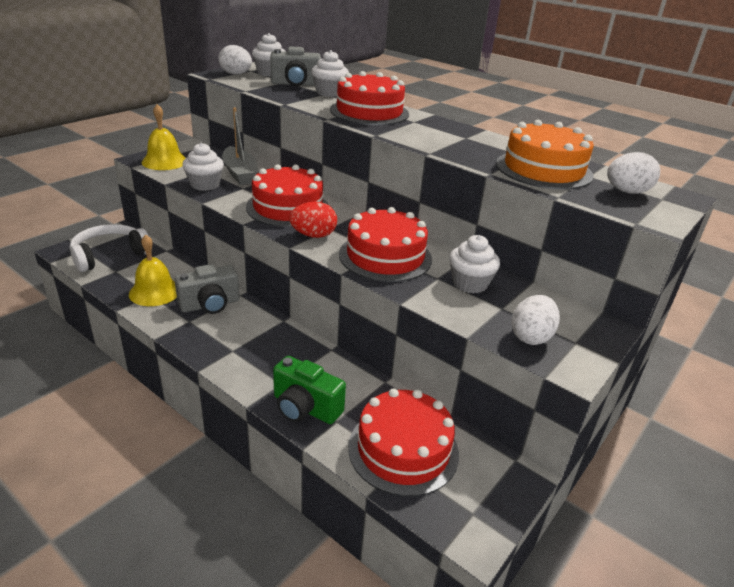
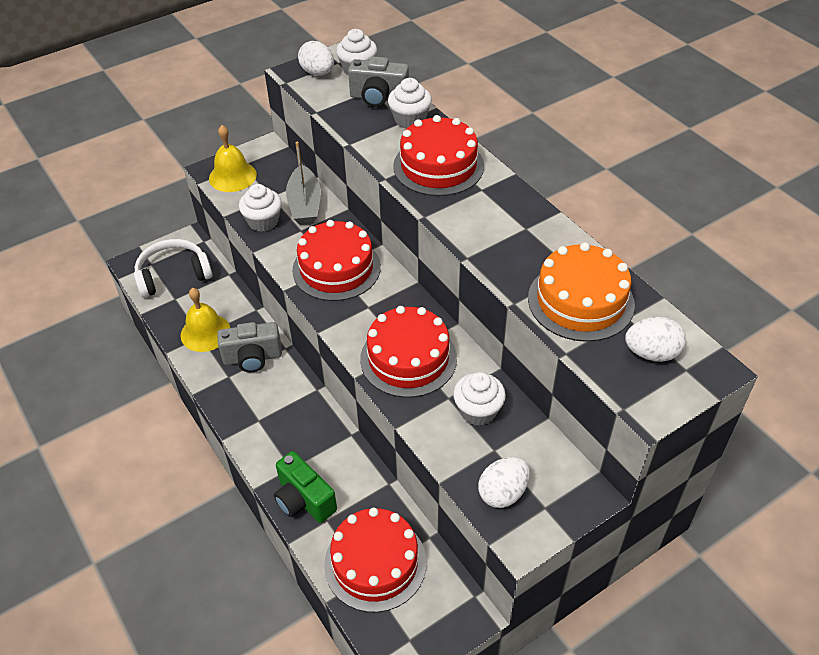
camera: 20 degrees right, 15 degrees up
red egg [289,202,337,238] -> none

